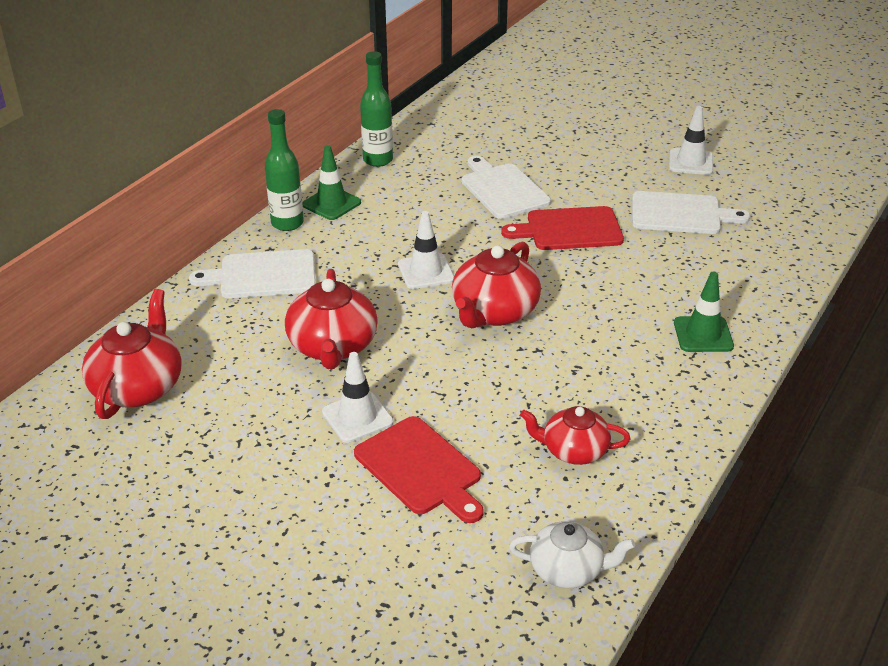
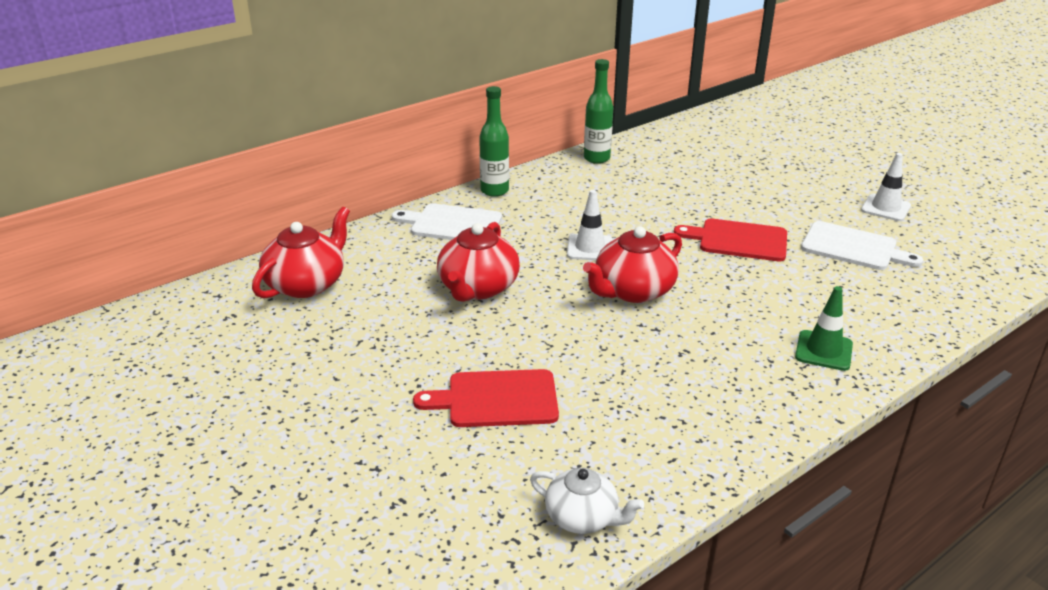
camera: 20 degrees right, 5 degrees down
green traffic cone [302,145,361,220] -> none
white traffic cone [322,352,394,443] -> none
red cutting board [354,416,484,523] -> red cutting board turned 105 degrees clockwise [413,369,559,427]
white cutting board [461,156,551,219] -> none
red teapot [520,406,630,465] -> none

